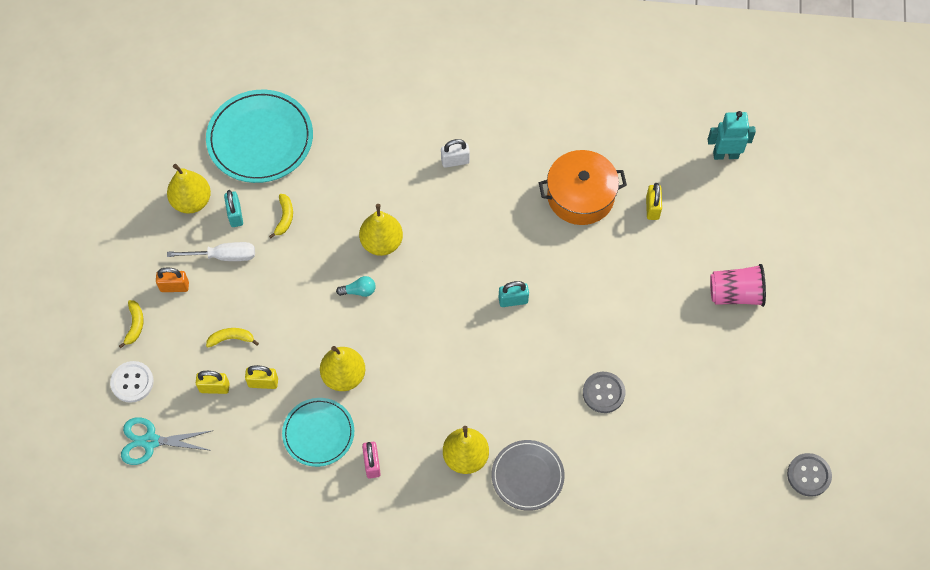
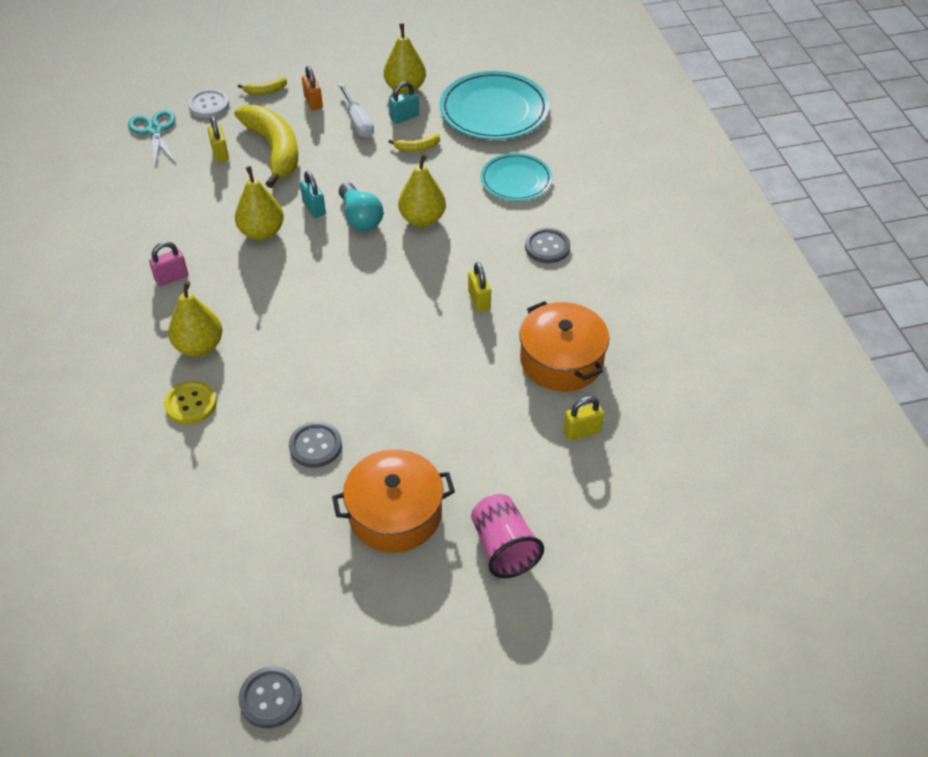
camera: 70 degrees right, 15 degrees down
yellow banana [206,328,259,347] -> yellow banana [234,105,298,188], size x2.40
yellow padlock [245,365,278,389] -> yellow padlock moved to [468,262,491,312]
turquoise plate [282,398,354,467] -> turquoise plate moved to [481,153,552,201]
turquoise light bulb [336,276,376,297] -> turquoise light bulb [339,183,383,231], size x1.73
white padlock [441,139,470,168] -> grey button [525,228,570,263]
grey plate [491,440,565,511] -> yellow button [164,380,217,424]
turquoise padlock [499,281,529,307] -> turquoise padlock moved to [300,171,326,218]
turquoise robot [708,111,756,160] -> none
none -> orange pot [332,449,455,553]

